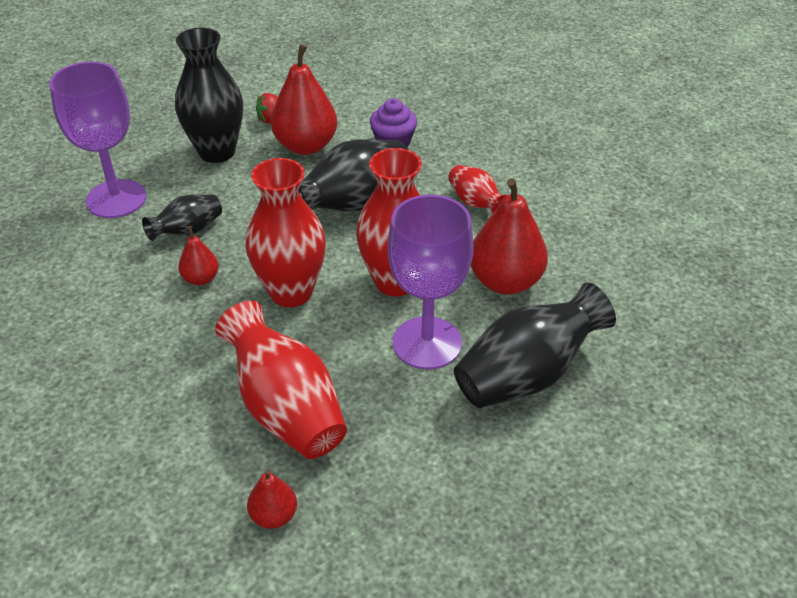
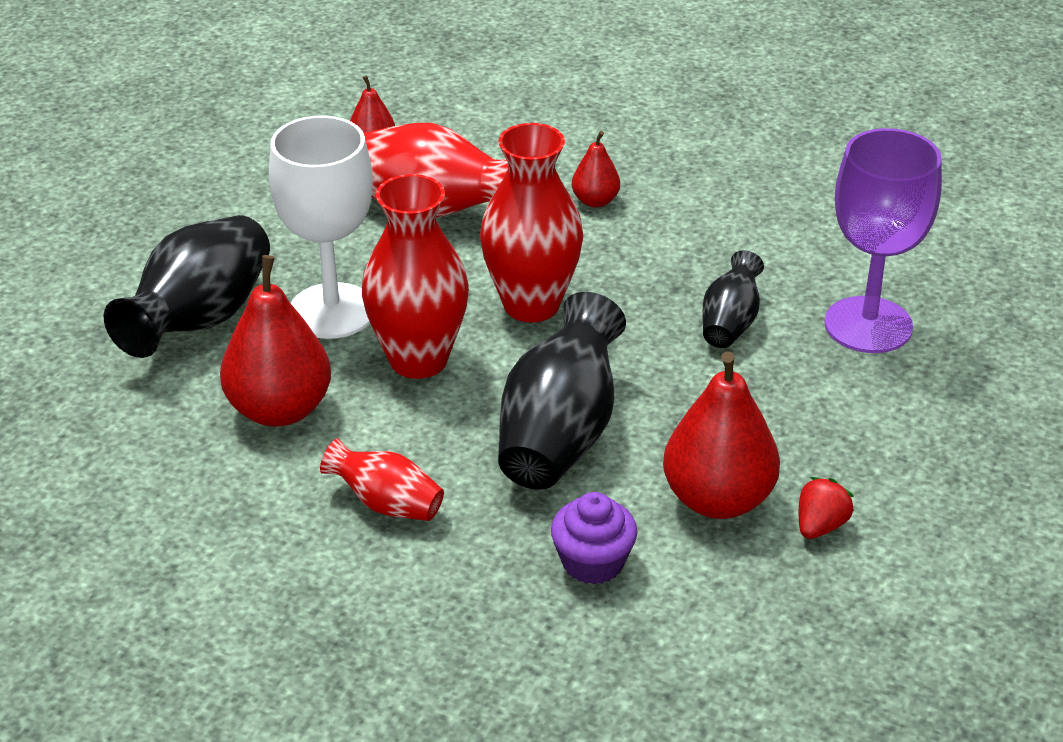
camera: 150 degrees right, 5 degrees down
black vase [175,28,243,163] -> none
red pear [178,226,219,286] -> red pear moved to [572,131,620,208]
purple goblet [387,195,474,369] -> white goblet [269,115,373,339]

